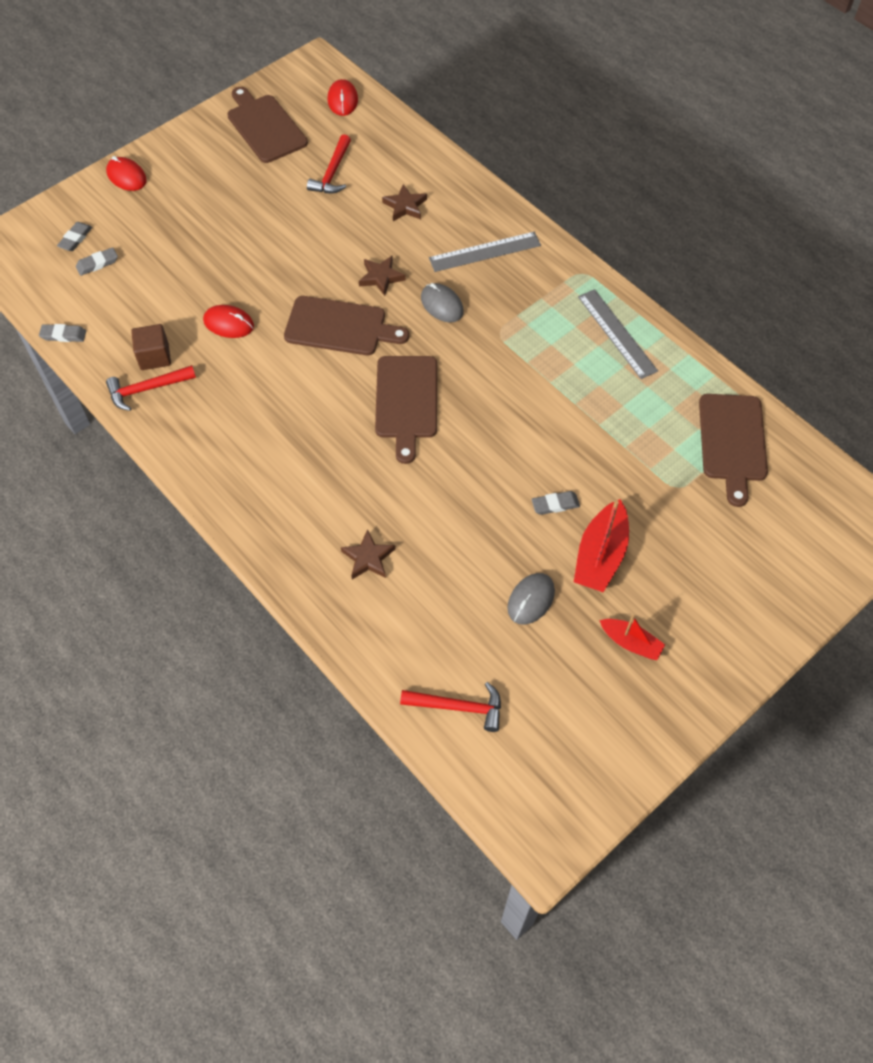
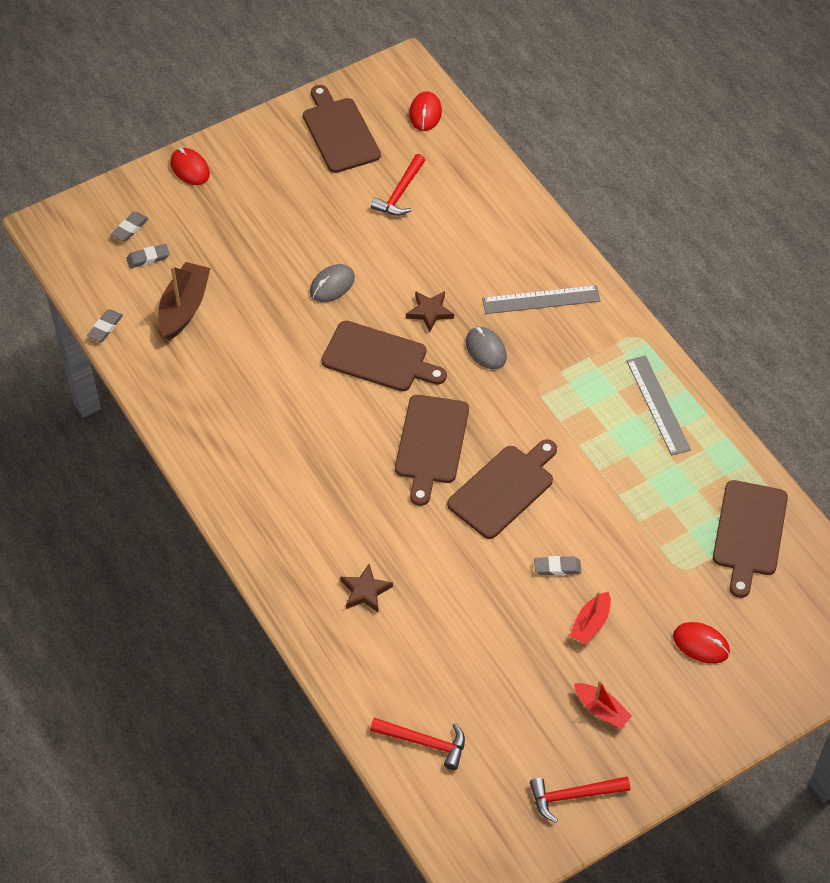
camera: 10 degrees right, 5 degrees down
grey eraser [39,324,86,342] -> grey eraser turned 75 degrees counterclockwise [87,309,123,342]
red hammer [106,365,196,411] -> red hammer moved to [530,776,630,823]
brown cube [131,324,171,370] -> none
red mouse [203,305,254,338] -> red mouse moved to [673,622,730,664]
brown star [382,184,427,221] -> none
grey mouse [507,573,555,625] -> grey mouse moved to [310,264,355,302]
red boat [574,499,629,592] -> red boat [570,591,611,644], size x0.61
none -> brown boat [158,262,210,340]
none -> brown cutting board [447,439,557,539]

